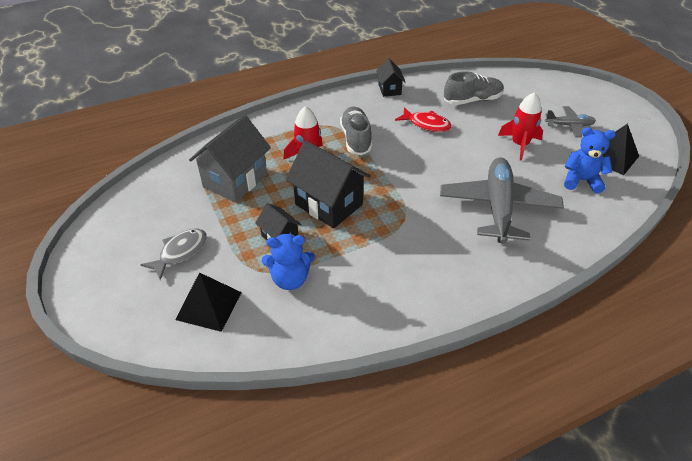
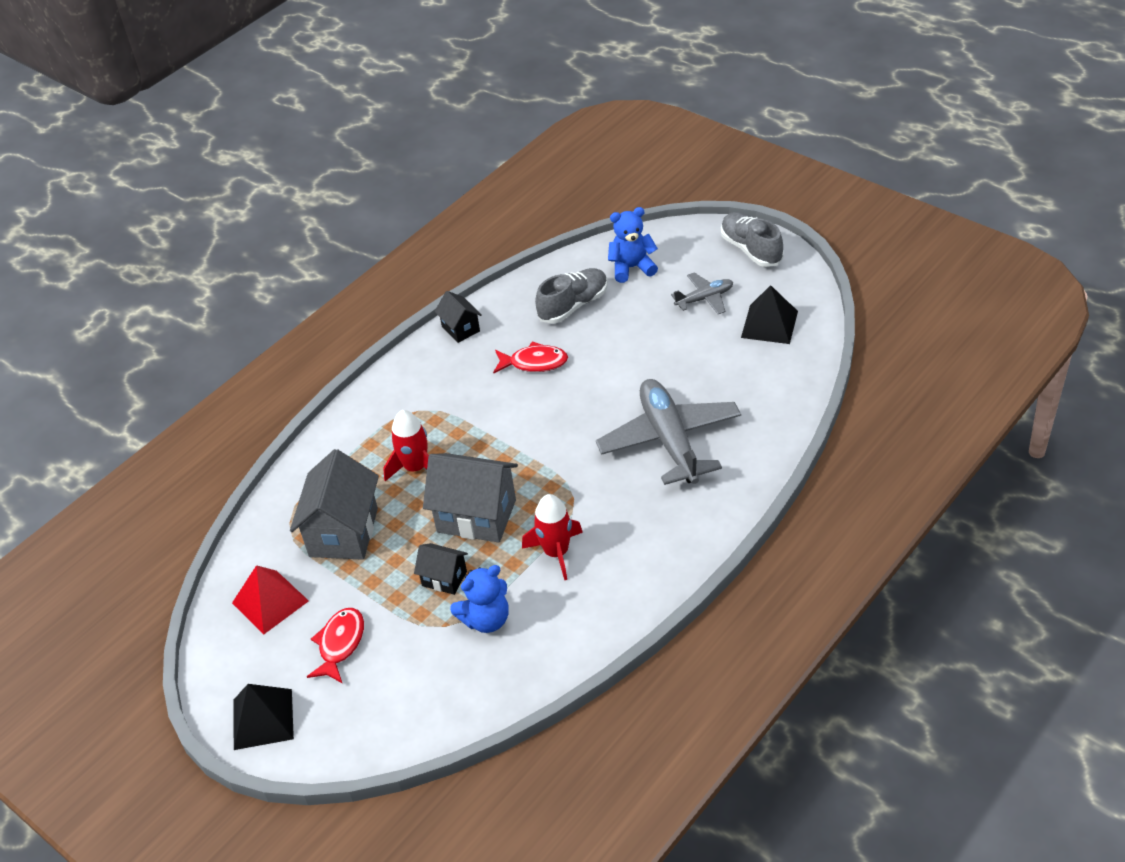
camera: 20 degrees left, 0 degrees up
grey fish [140,229,207,280] -> red fish [307,608,364,684]
black pyramid [175,272,242,332] -> black pyramid moved to [233,684,294,750]
black house [286,141,371,228] -> grey house [423,453,518,542]
grey shoe [340,106,372,155] -> grey shoe moved to [721,212,784,267]
red rocket [498,92,543,161] -> red rocket moved to [522,494,583,581]
blue teddy bear [564,127,616,193] -> blue teddy bear moved to [608,207,658,283]
none -> red pyramid [232,565,309,634]

